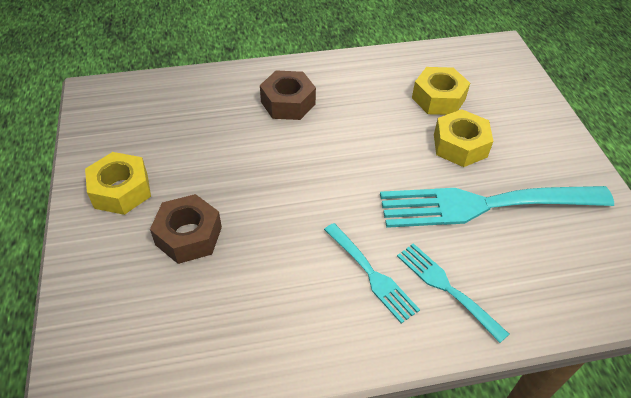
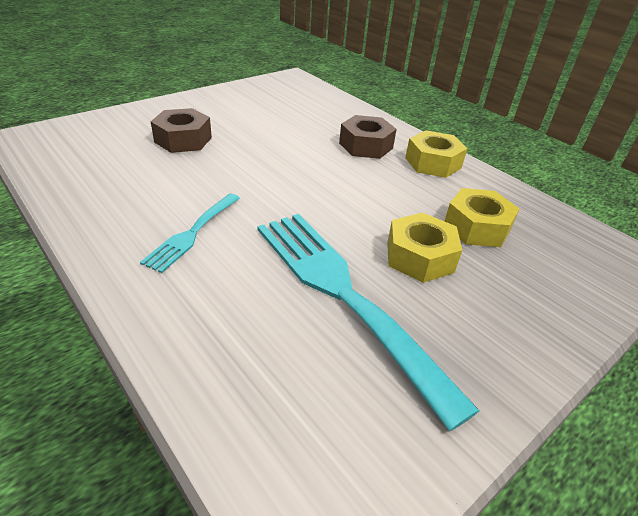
camera: 60 degrees right, 10 degrees down
yellow nut [85,152,151,215] -> yellow nut moved to [405,130,468,178]
turquoise fork [397,243,509,343] -> none

